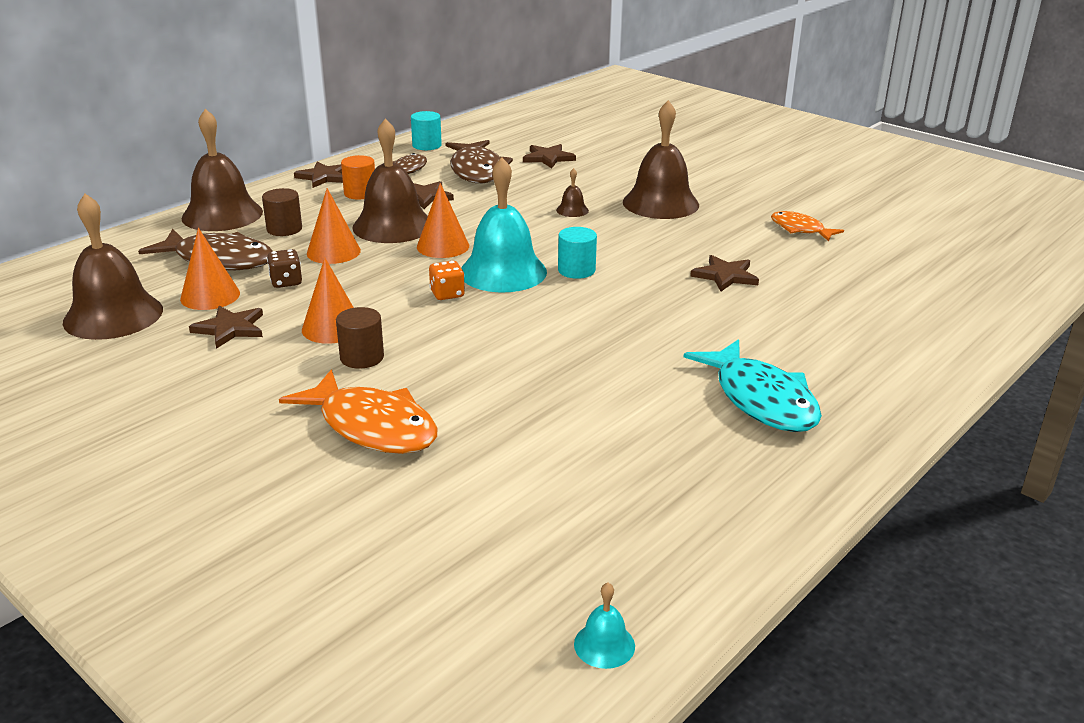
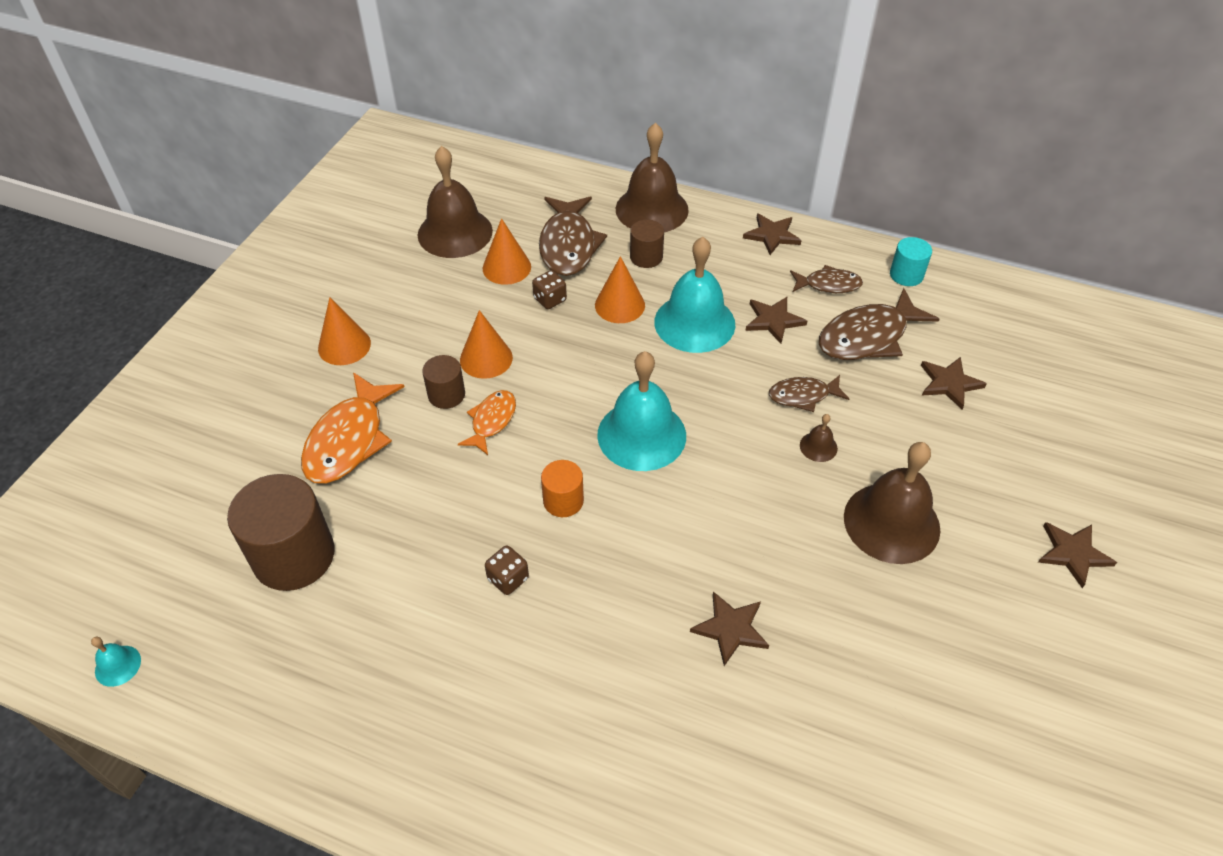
camera: 70 degrees right, 20 degrees up
brown star [189,306,263,349] -> brown star moved to [1038,522,1117,588]
orange cylinder [341,155,375,200] -> orange cylinder moved to [541,460,584,517]
brown bell [352,118,428,243] -> turquoise bell [654,237,735,353]
orange cone [417,183,469,258] -> orange cone moved to [318,297,371,365]
orange dice [429,261,465,300] -> none
turquoise cylinder [558,227,597,279] -> none
turquoise fish [683,339,822,432] -> none
orange fish [771,211,844,242] -> orange fish moved to [458,390,516,455]
none -> brown cylinder [227,474,335,591]
none -> brown dice [485,545,529,595]
none -> brown fish [769,375,849,412]

